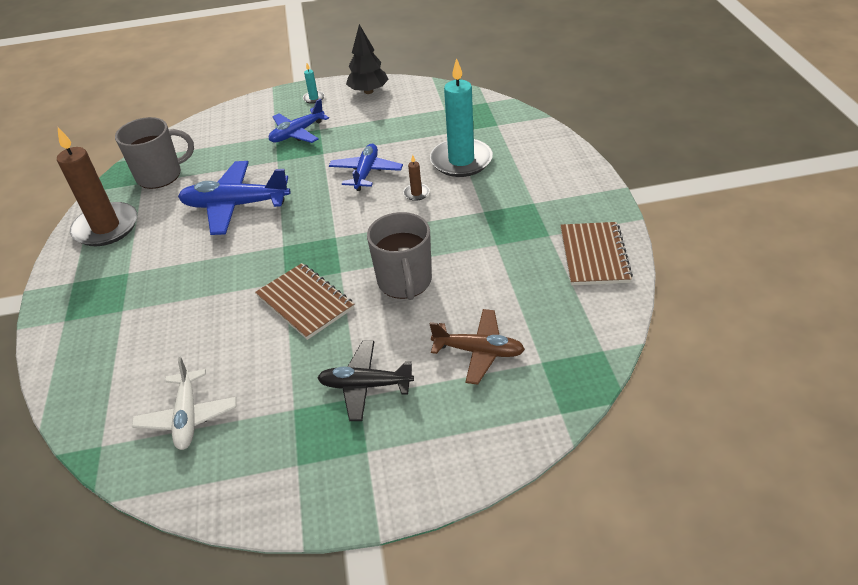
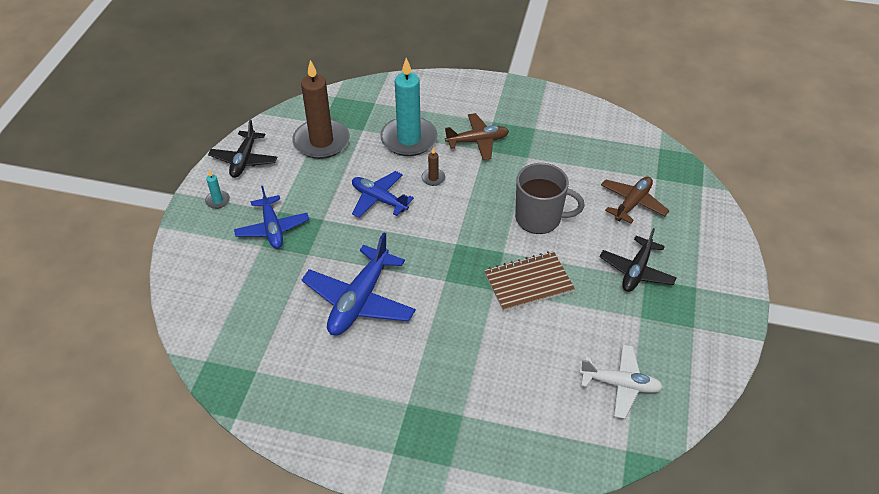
camera: 70 degrees left, 5 degrees up
brown candle [57,128,137,246] -> brown candle moved to [292,60,350,159]
grey mug [115,117,194,189] -> none
black tree [346,24,389,94] -> black plane [208,120,277,178]
brown notebook [561,222,633,285] -> none
none -> brown plane [445,113,509,160]

